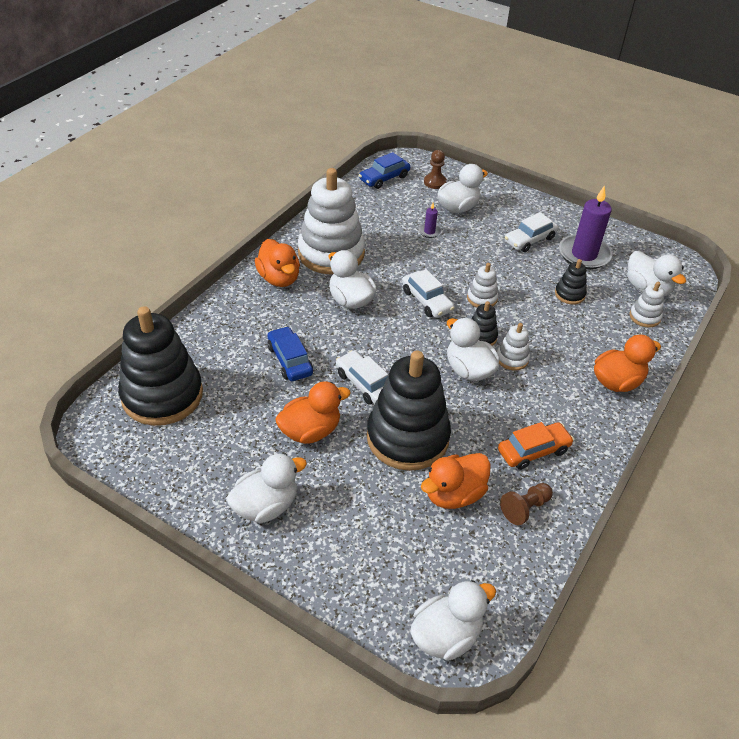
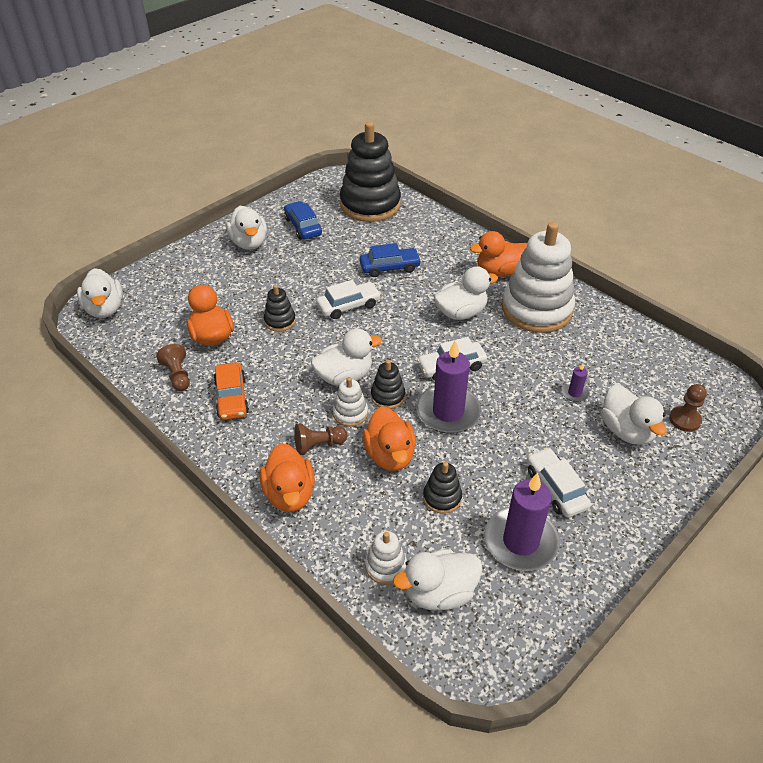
camera: 105 degrees right, 0 degrees up
orange duck [275,382,351,444] -> orange duck moved to [362,406,416,471]
blue car [359,152,410,189] -> blue car moved to [284,201,322,240]
black stacking toy [367,350,451,471] -> black stacking toy [264,285,296,332], size x0.44
white stacking toy [467,263,498,307] -> purple candle [416,340,481,434]
none -> brown pawn [294,423,347,455]

